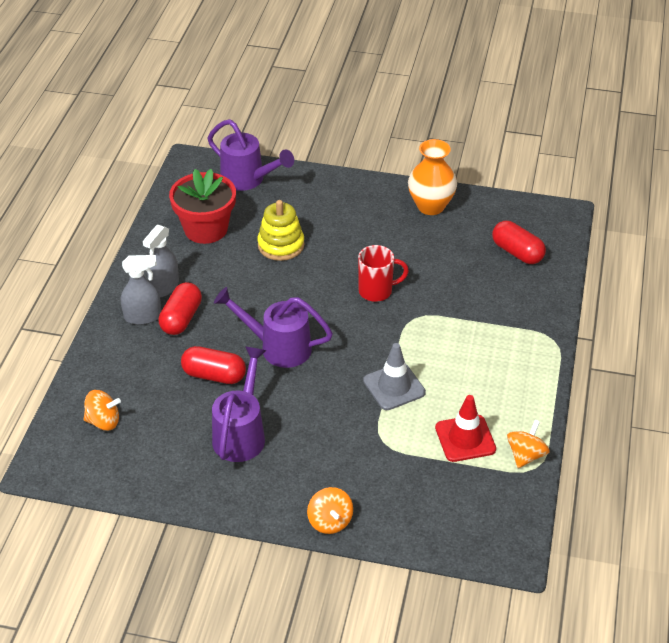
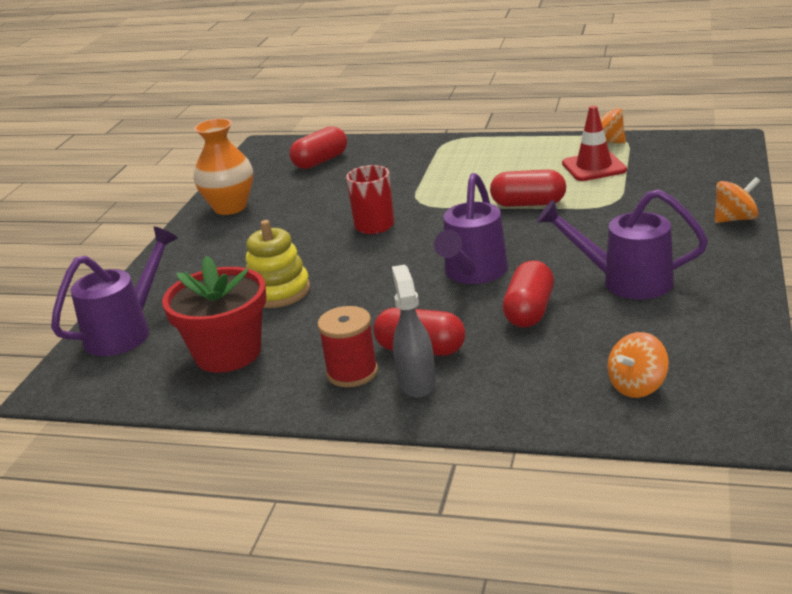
camera: 85 degrees left, 15 degrees down
orange spinning top [84,390,121,431] -> orange spinning top turned 135 degrees counterclockwise [607,332,669,398]
grey spray bottle [143,225,179,297] -> red spool [317,306,378,387]
grey traffic cone [363,343,426,410] -> red capsule [490,170,566,207]

